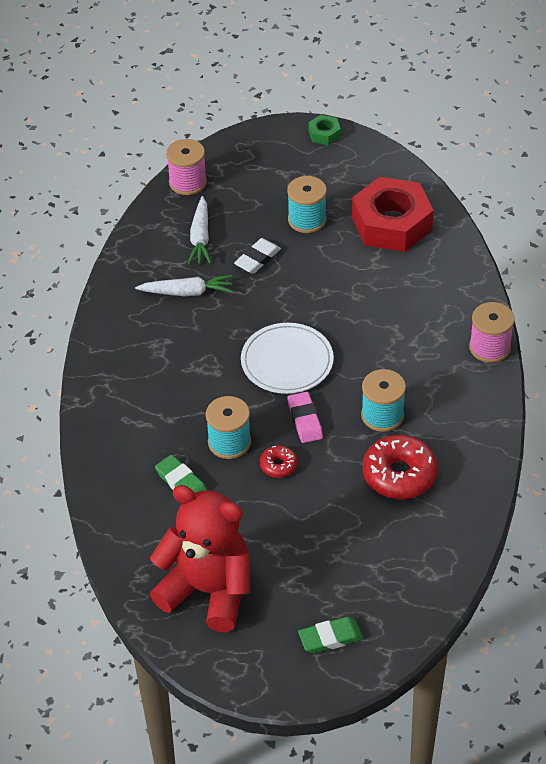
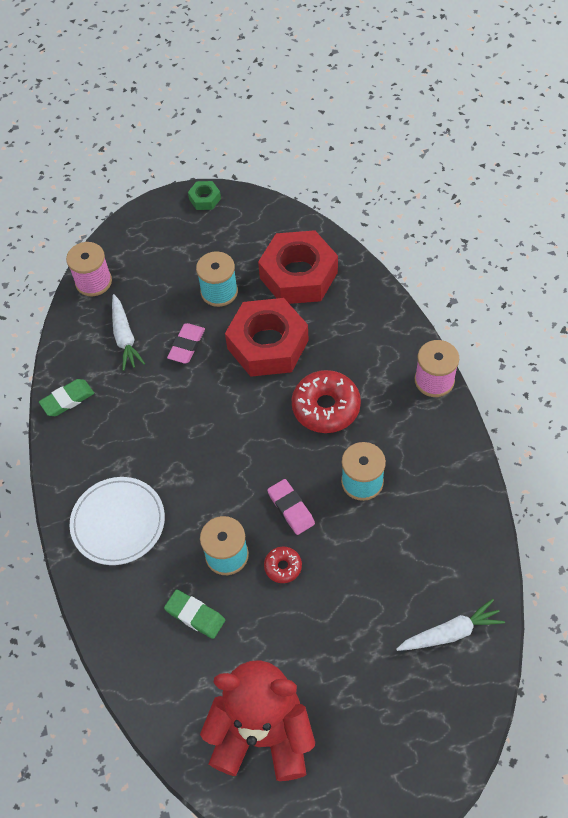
camera: 15 degrees left, 10 degrees up
white carrot [135,275,233,296] -> white carrot moved to [396,599,505,651]
white eraser [234,238,281,274] -> pink eraser [167,323,205,363]
white plate [241,323,334,394] -> white plate moved to [70,477,165,565]
green eraser [298,617,363,653] -> green eraser moved to [39,379,94,416]
red donut [363,435,438,499] -> red donut moved to [292,370,361,433]
none -> red nut [225,298,309,377]

